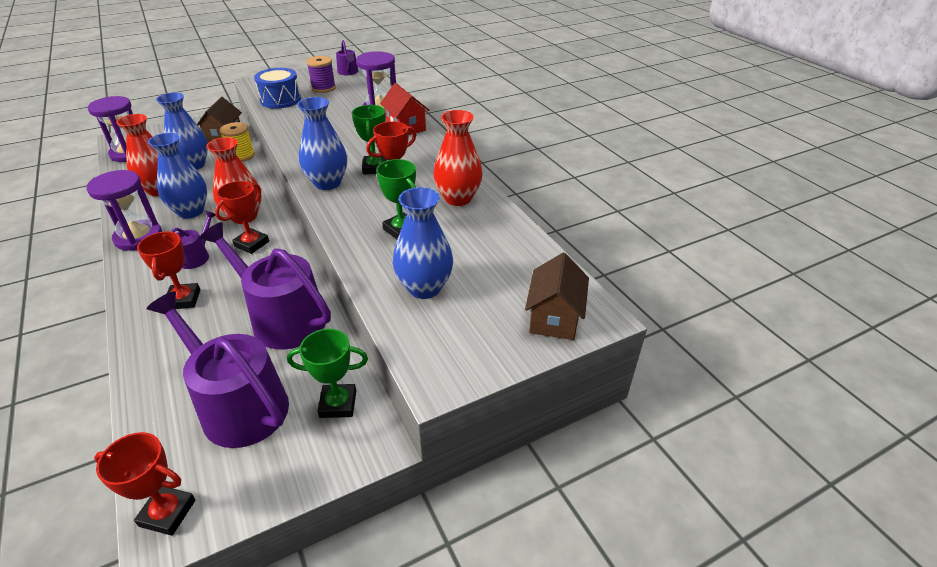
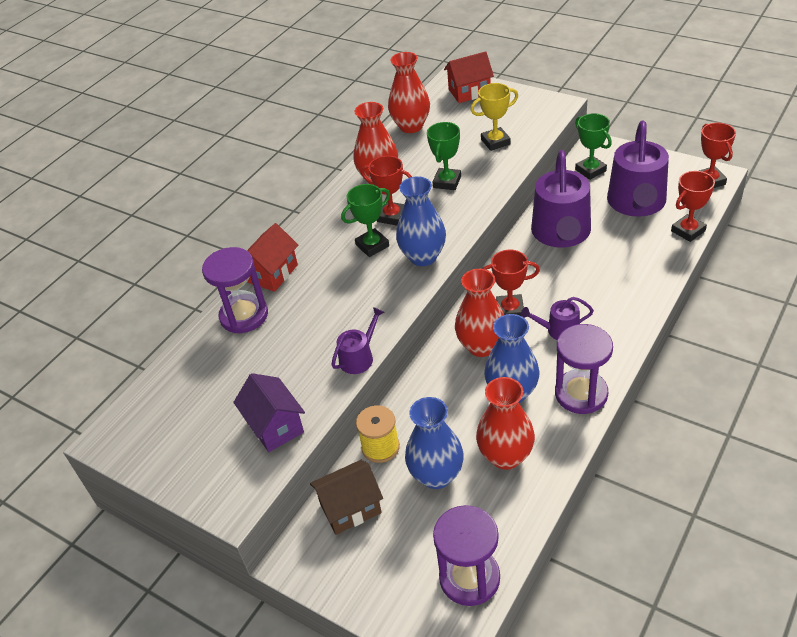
camera: 115 degrees left, 5 degrees up
red trophy [137,231,200,309] -> red trophy moved to [671,171,715,242]
blue drum [254,68,301,109] -> purple house [233,373,305,452]
purple spool [306,56,336,93] -> none
purple watering can [336,40,358,75] -> purple watering can moved to [331,307,384,374]
blue vase [393,187,453,299] -> yellow trophy [471,83,518,151]
brown house [525,253,589,340] -> red house [444,51,494,103]
none -> red vase [388,52,430,133]

